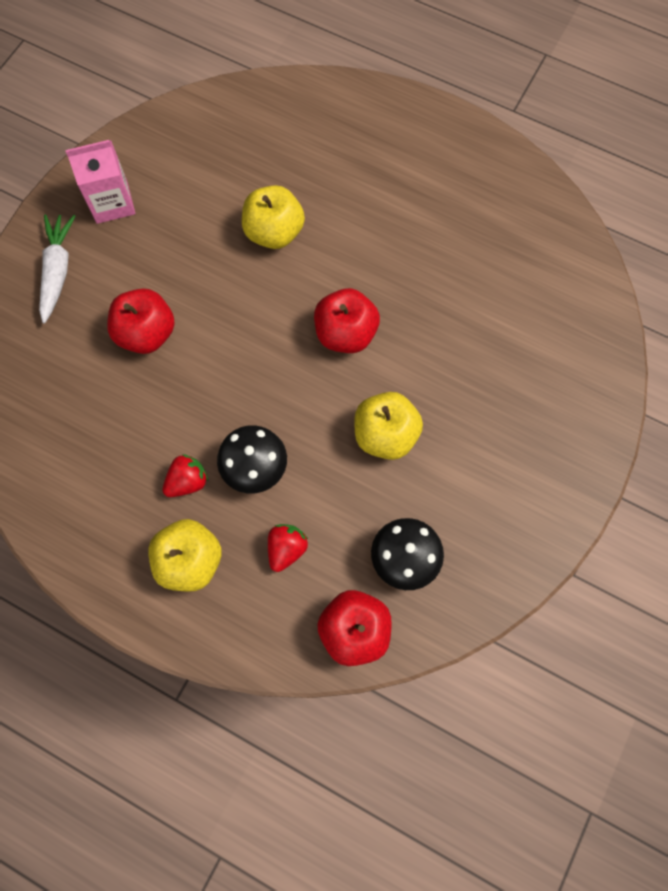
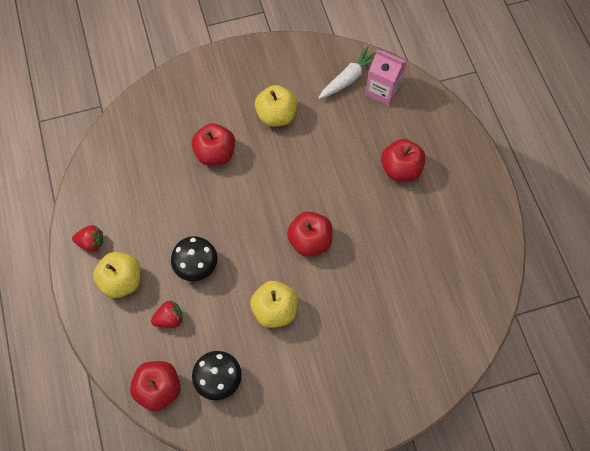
camera: 45 degrees right, 5 degrees down
white carrot [39,215,75,324] -> white carrot moved to [319,46,376,99]
pink carton [65,140,135,224] -> pink carton moved to [365,50,407,106]
red strawberry [163,454,208,497] -> red strawberry moved to [72,225,103,252]
yellow apple [242,185,305,249] -> yellow apple moved to [255,85,297,127]
none -> red apple [381,139,425,182]

